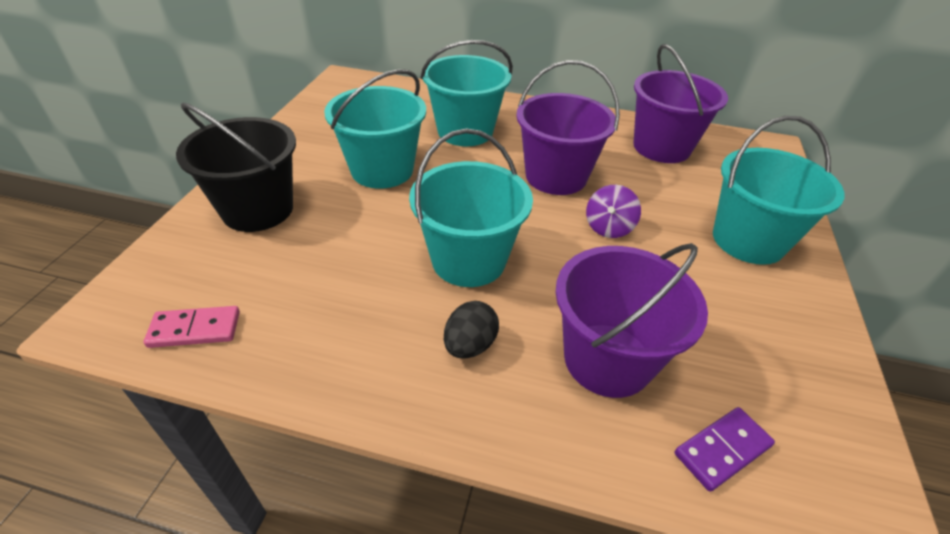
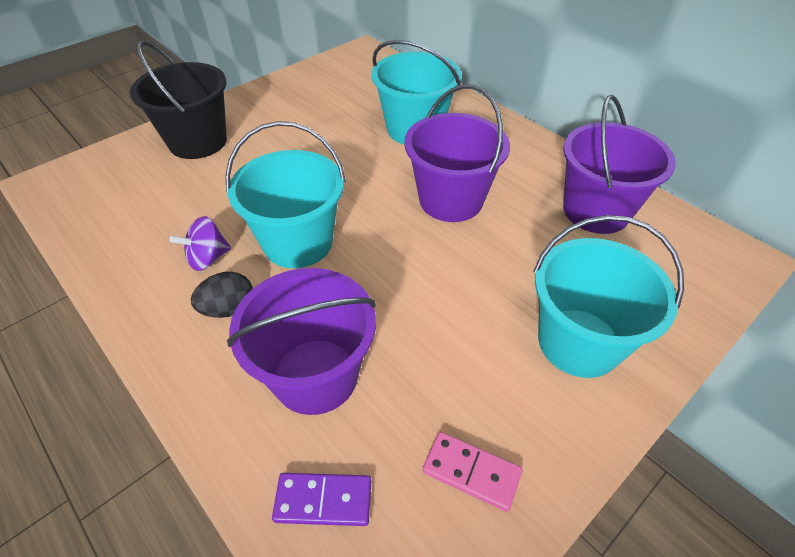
camera: 35 degrees right, 5 degrees up
pink domino [144,306,240,348] -> pink domino moved to [422,432,522,512]
turquoise bucket [324,69,426,189] -> none
purple spinning top [586,185,641,238] -> purple spinning top moved to [169,216,231,271]

